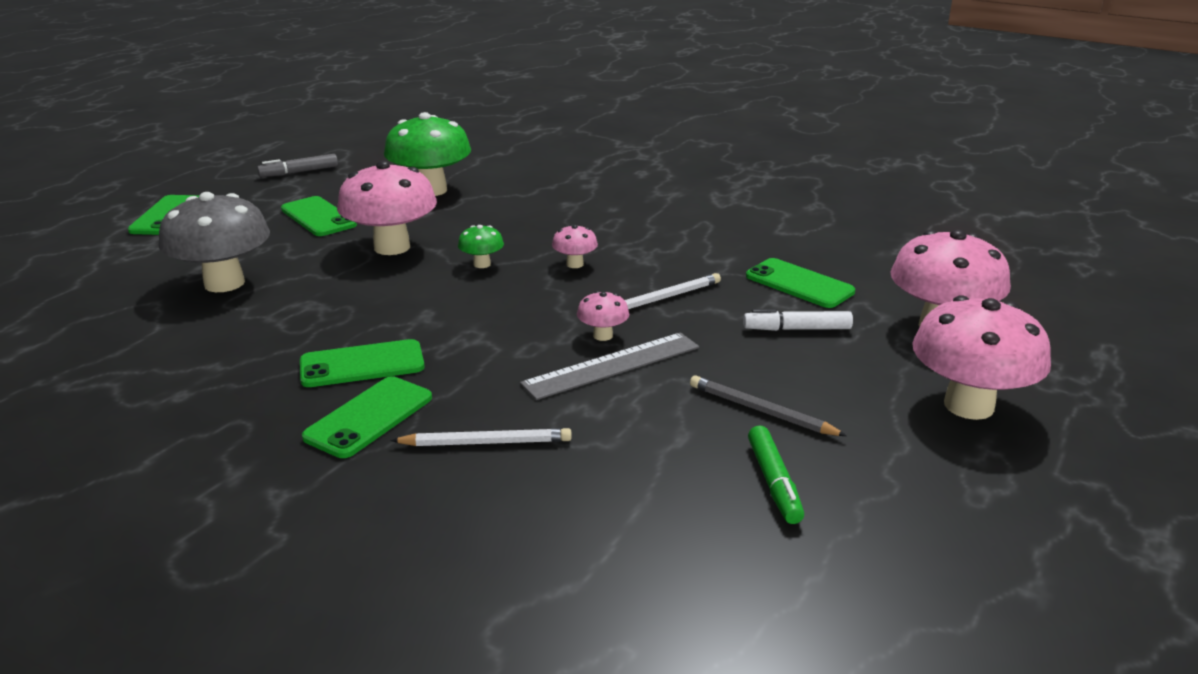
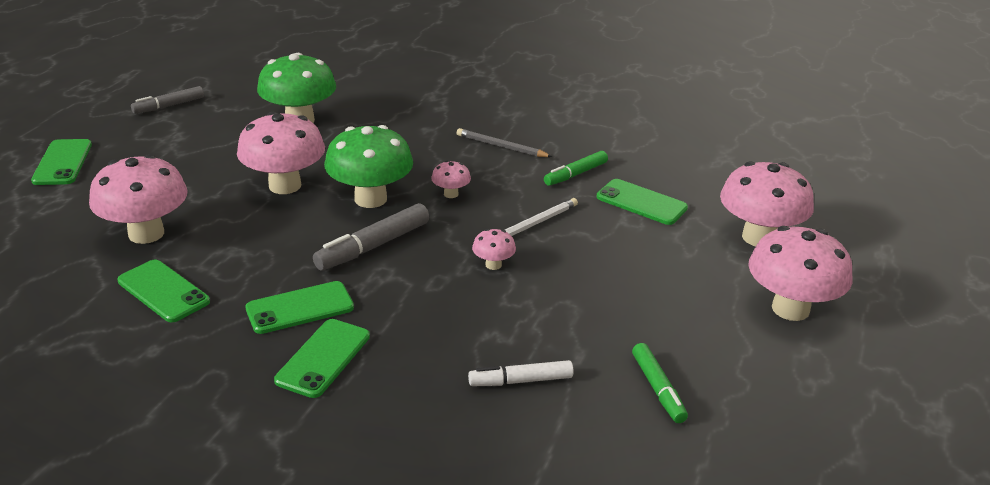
camera: 10 degrees left, 5 degrees up
grey mushroom [159,192,270,292] -> pink mushroom [89,154,188,244]
green phone [281,196,357,236] -> green phone moved to [117,260,210,322]
white pencil [390,428,572,446] -> none
green mushroom [458,225,504,268] -> green mushroom [324,125,413,208], size x2.18
grey ruler [520,333,699,400] -> none
grey pencil [690,375,847,436] -> grey pencil moved to [457,128,552,157]
white marker [743,309,853,331] -> white marker moved to [468,360,574,386]
none -> grey marker [313,203,429,271]
none -> green marker [544,151,608,186]

